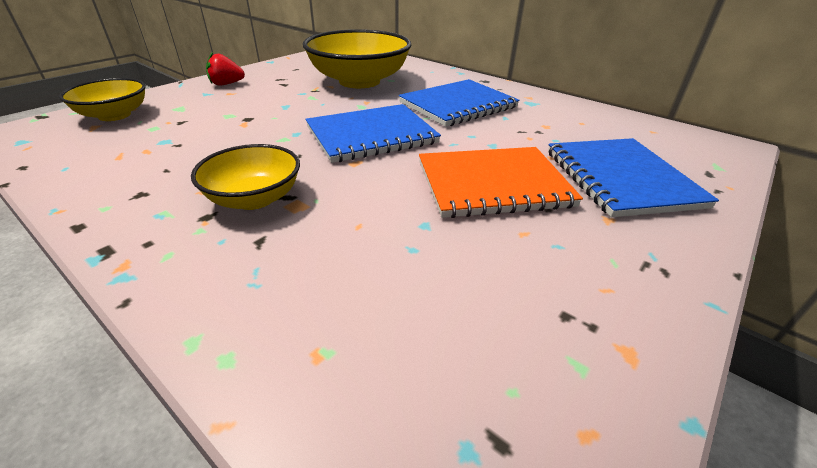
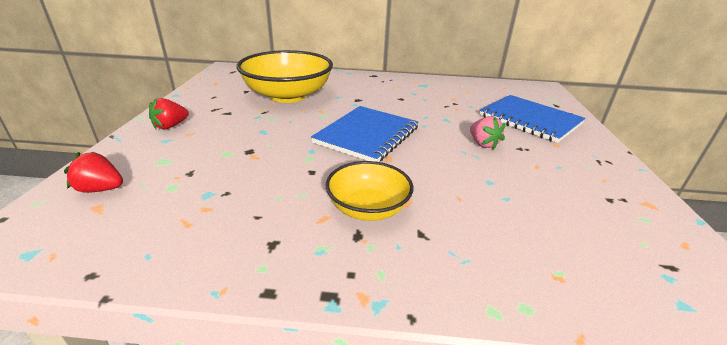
camera: 35 degrees left, 5 degrees down
yellow bowl [59,78,146,121] -> red strawberry [64,152,123,193]
blue notebook [399,79,520,127] -> none
orange notebook [419,147,583,218] -> pink strawberry [470,116,506,150]

